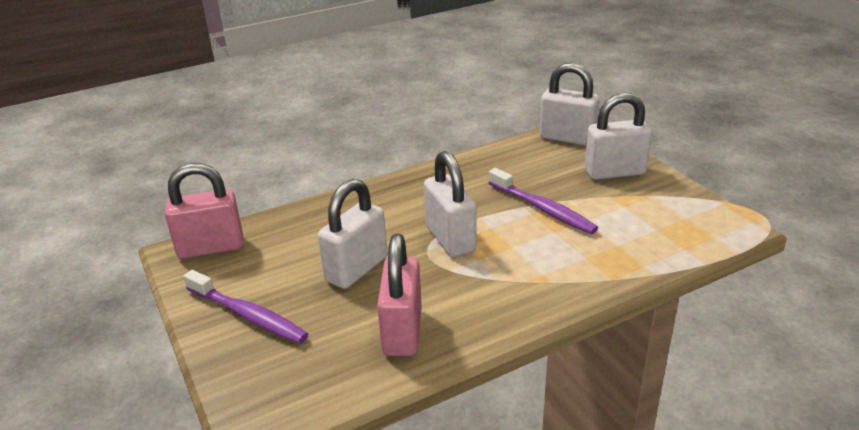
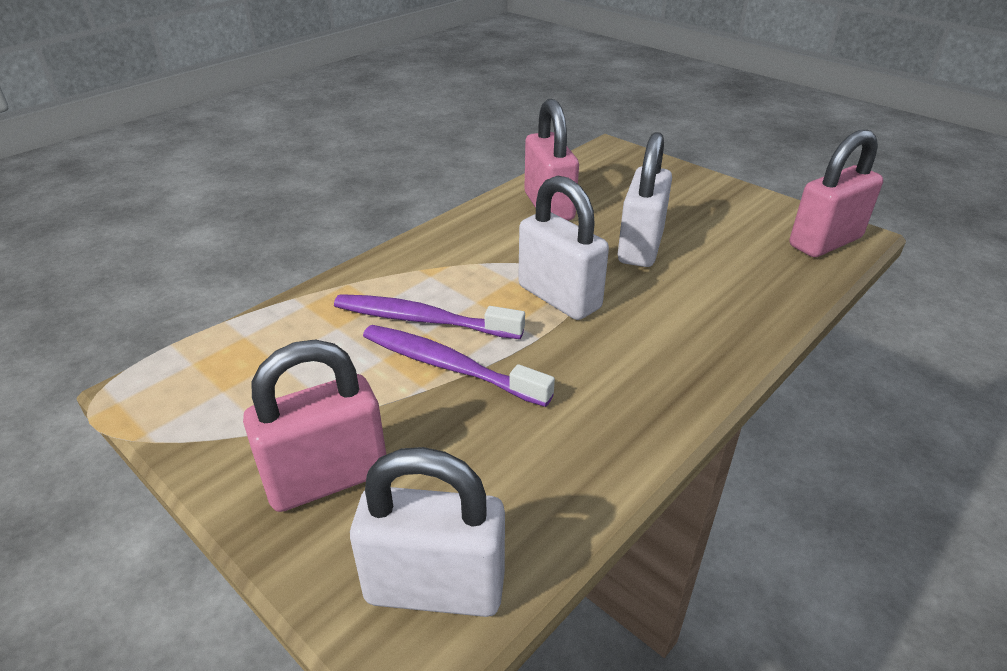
camera: 160 degrees right, 5 degrees up
purple toothbrush [183,270,308,344] -> purple toothbrush moved to [334,294,525,339]
white padlock [585,92,652,180] -> pink padlock [243,340,386,512]

